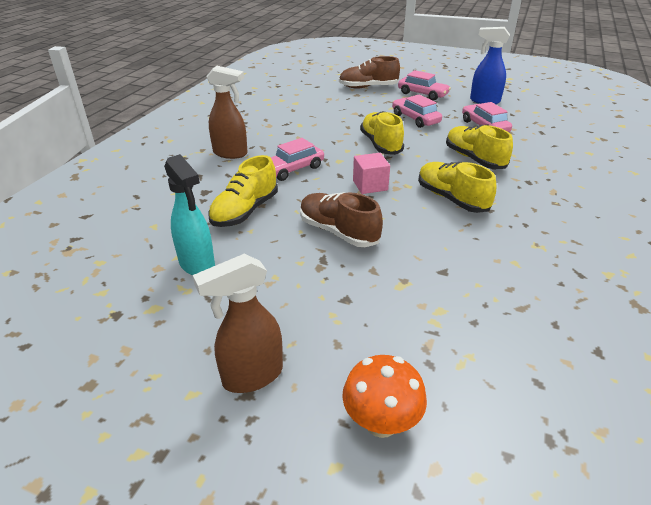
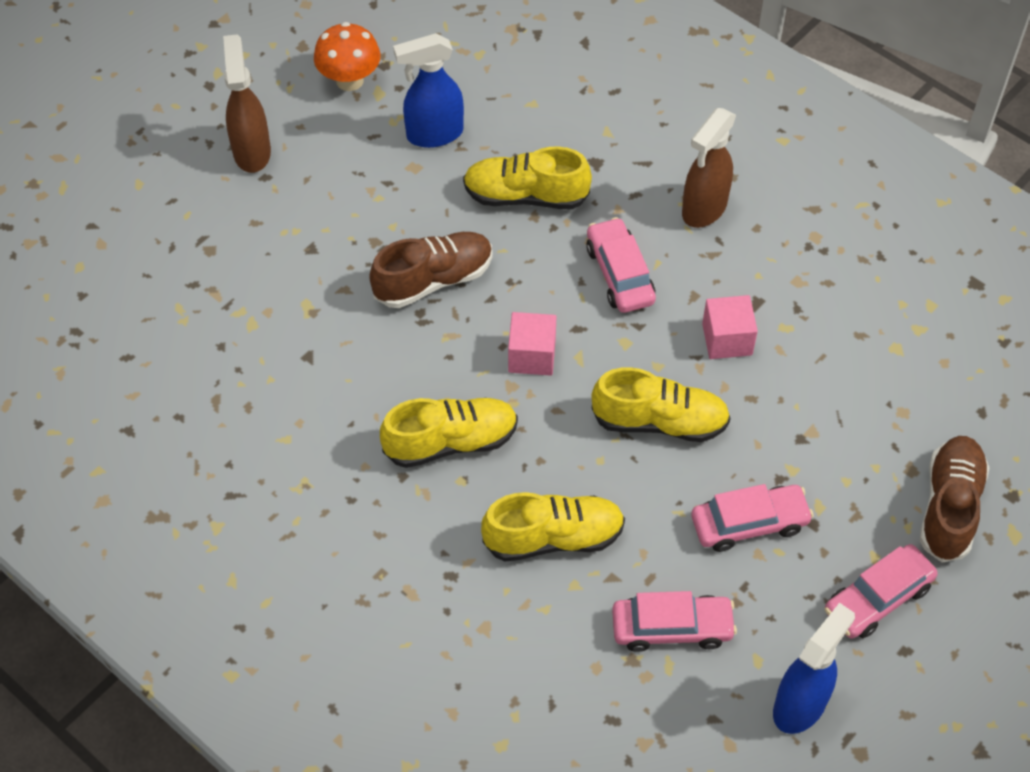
camera: 110 degrees right, 20 degrees up
turquoise spray bottle [164,154,215,275] -> blue spray bottle [393,33,464,148]
yellow shoe [208,155,278,227] -> yellow shoe turned 45 degrees counterclockwise [463,147,592,209]
orange mushroom [342,355,427,438] -> orange mushroom moved to [314,22,381,91]
none -> pink cube [702,295,758,359]

